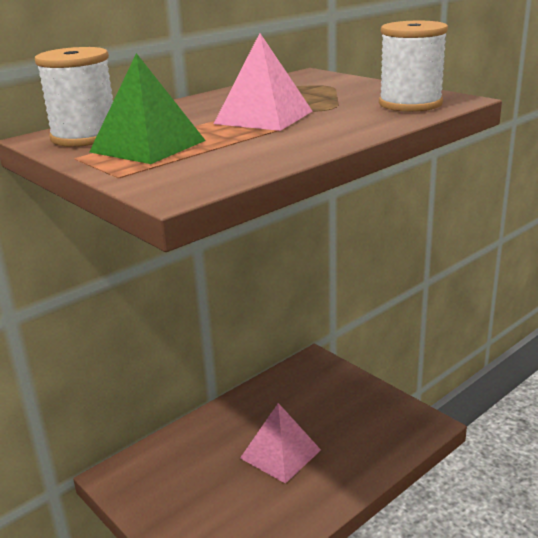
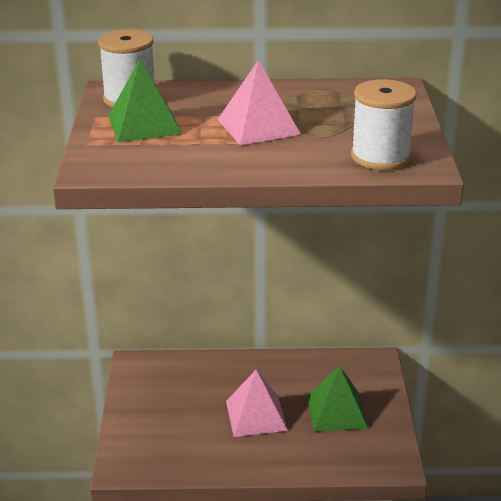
camera: 40 degrees right, 5 degrees up
none -> green pyramid [308,365,368,432]

